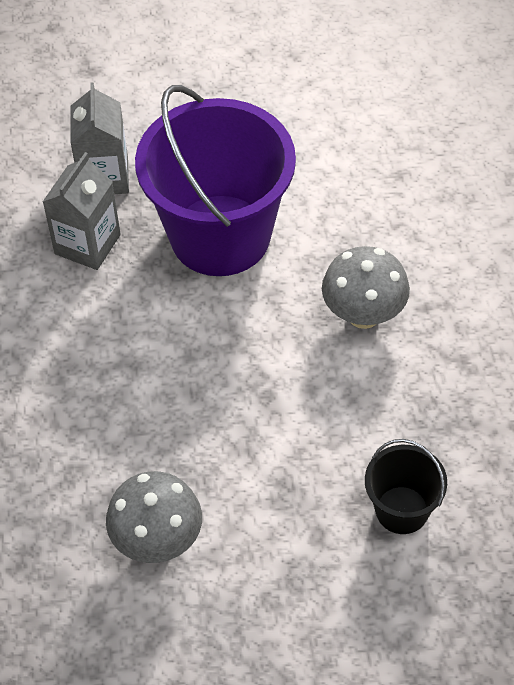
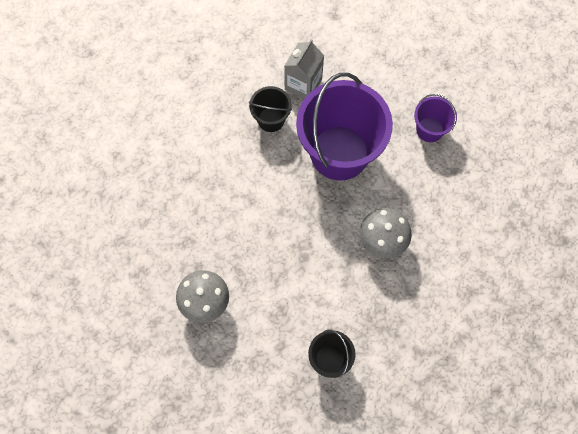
camera: 30 degrees right, 15 degrees up
grey carton [43,152,121,270] -> black bucket [249,86,292,132]
none -> purple bucket [414,94,457,142]

